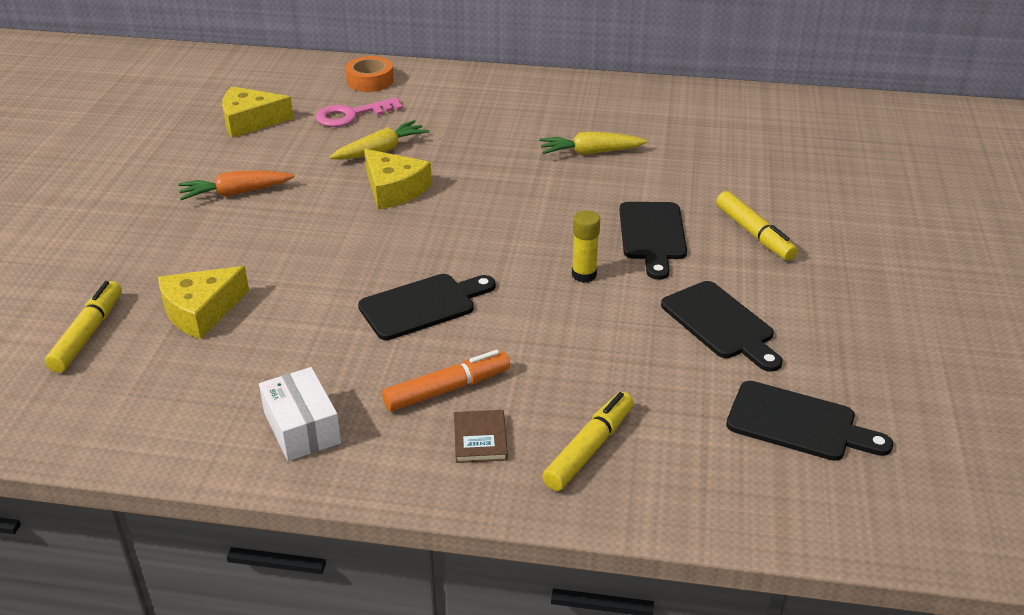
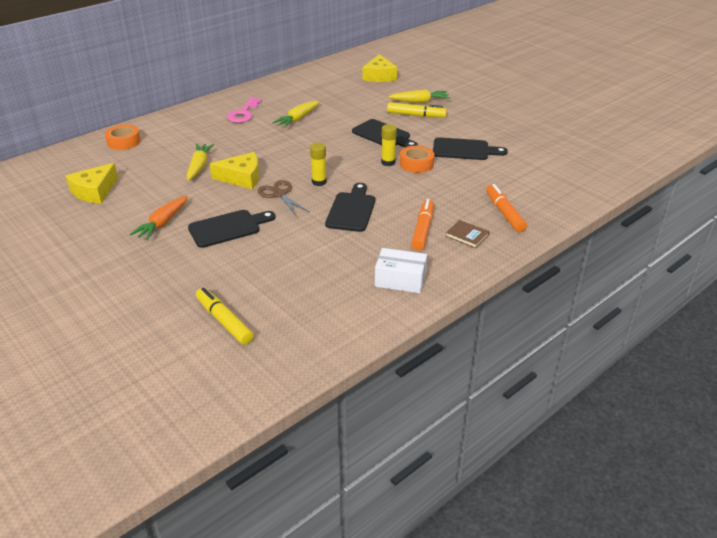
camera: 50 degrees left, 0 degrees up
yellow cheese [158,266,249,339] -> yellow cheese moved to [362,54,398,82]
pink key [315,97,403,127] -> pink key moved to [227,97,262,123]
yellow marker [542,392,633,491] -> orange marker [486,184,527,232]
black cutting board [726,381,893,461] -> black cutting board moved to [188,210,276,248]
none -> brown scissors [258,180,309,215]
none -> yellow glue stick [310,143,327,186]
none -> yellow carrot [388,89,450,103]
none -> orange tape [400,146,434,173]

